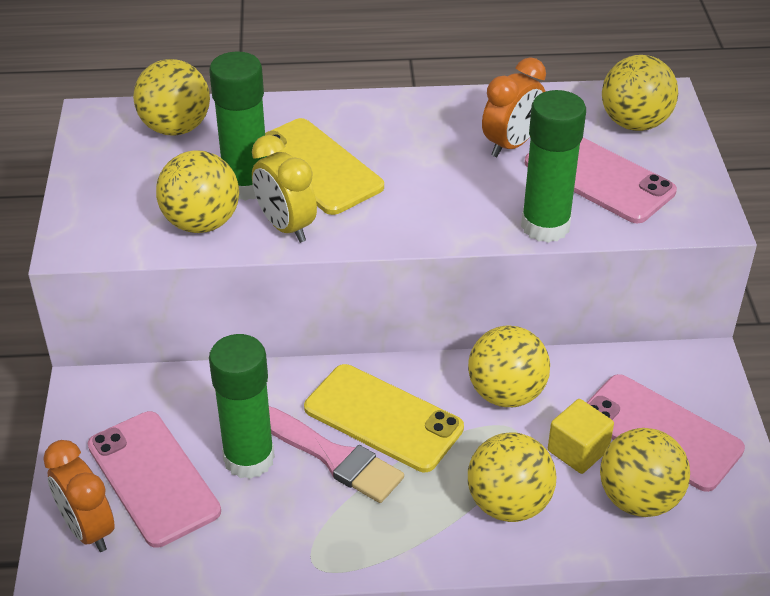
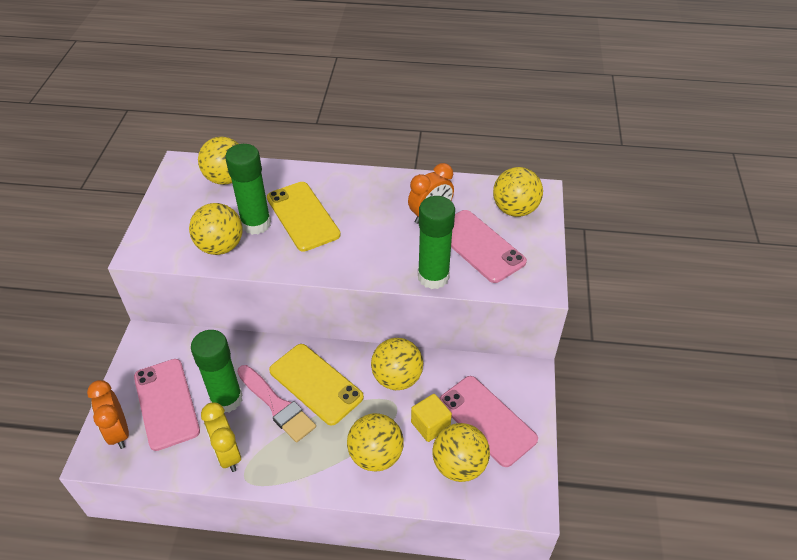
camera: 10 degrees right, 5 degrees up
yellow clock [252,135,317,243] -> yellow clock moved to [201,402,241,472]

